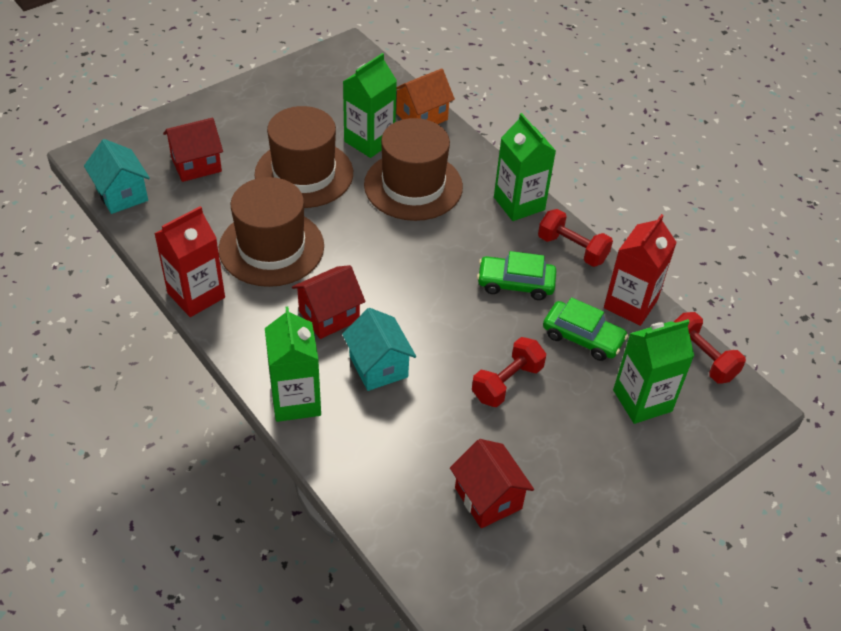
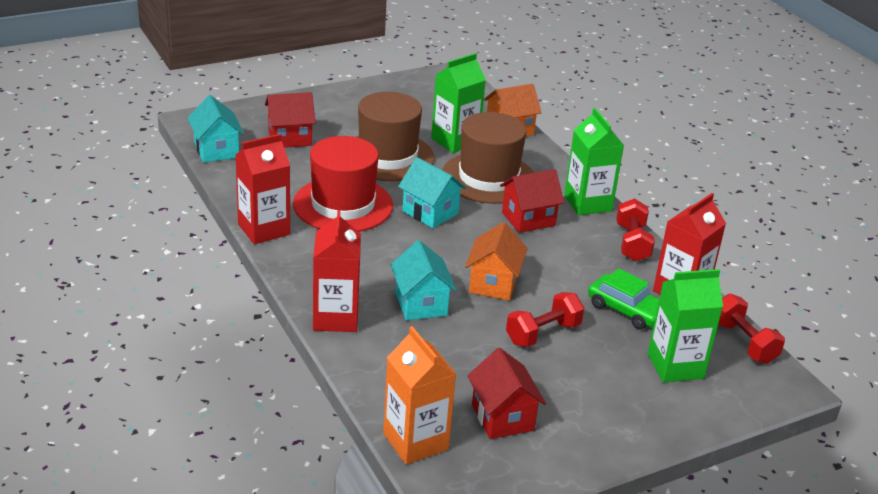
camera: 10 degrees right, 15 degrees down
brown hat [219,177,324,287] -> red hat [293,136,393,232]
green carton [265,307,321,422] -> red carton [313,210,361,332]
red house [292,265,365,339] -> red house moved to [500,169,564,233]
green car [477,251,556,300] -> none
red dumbbell [538,209,613,267] -> red dumbbell turned 45 degrees clockwise [616,198,655,262]
none -> orange carton [383,326,456,465]
none -> turquoise house [398,157,466,228]
none -> orange house [465,222,528,301]

